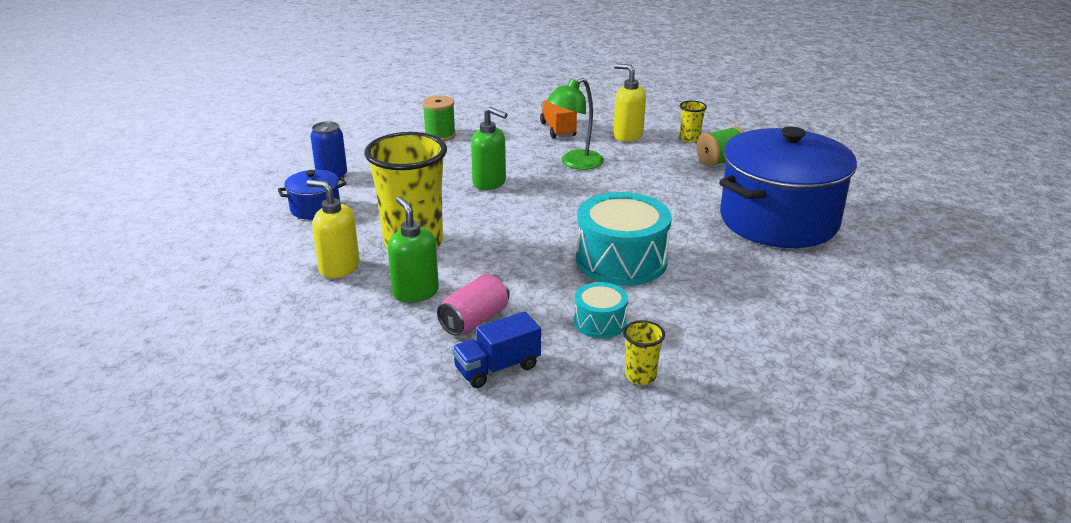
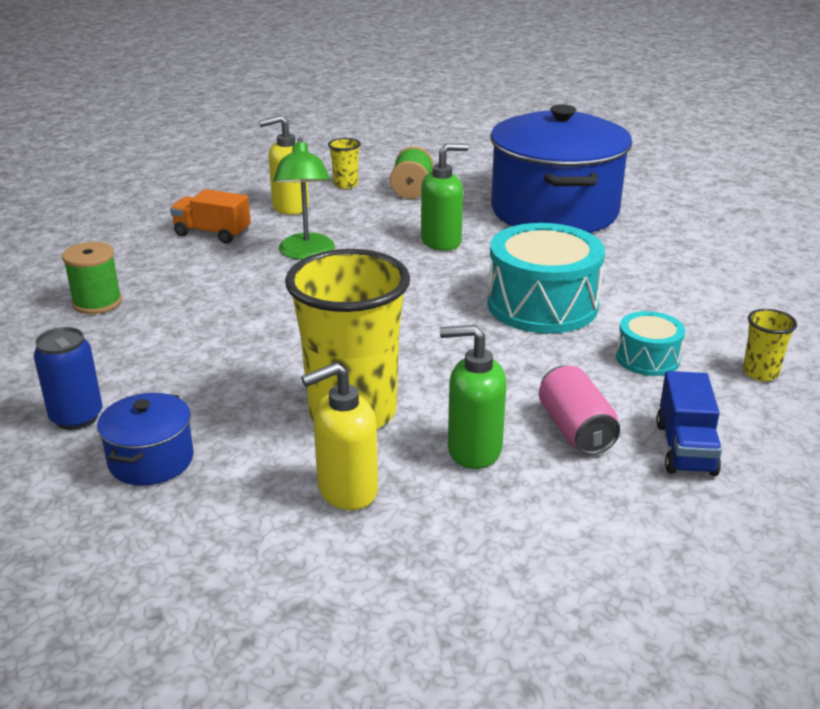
camera: 55 degrees left, 0 degrees up
green soap dispenser [471,107,508,190] -> green soap dispenser moved to [421,144,469,251]

